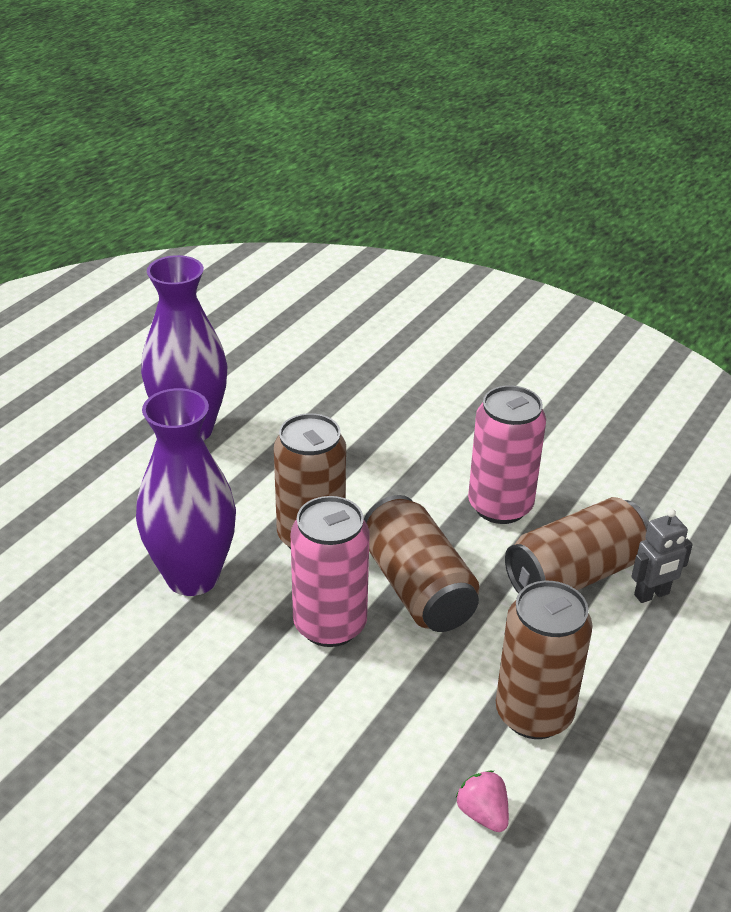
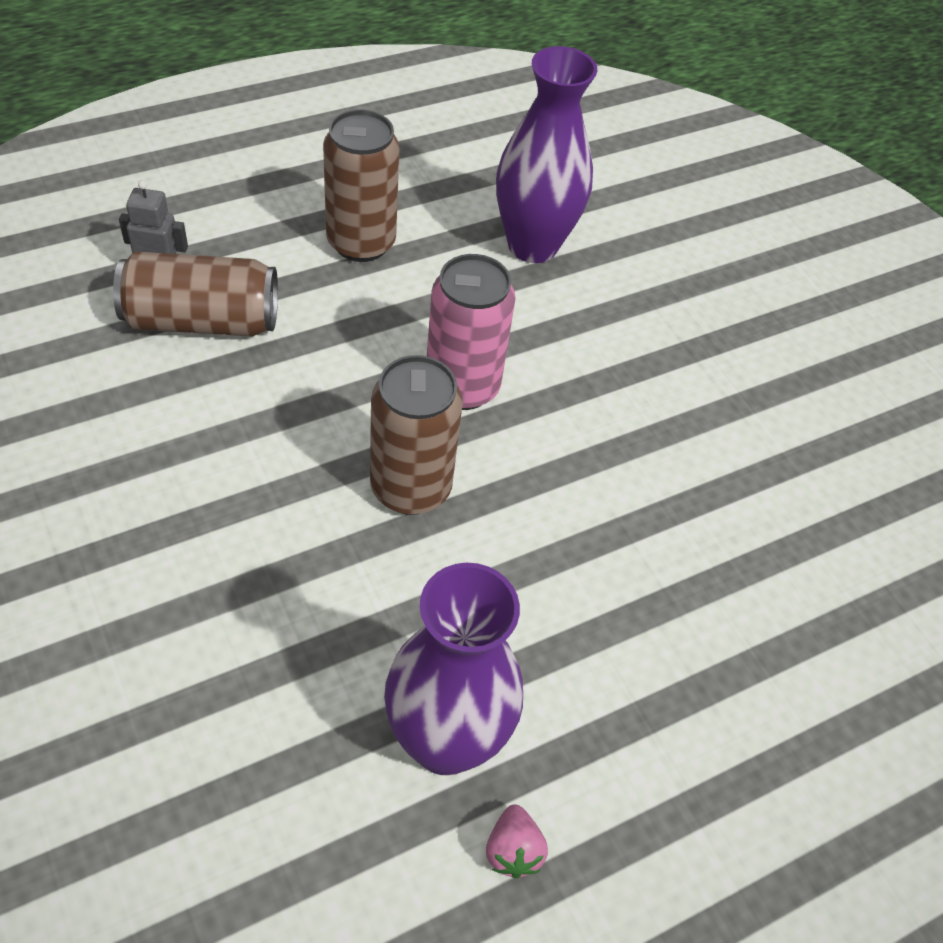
camera: 155 degrees left, 15 degrees up
purple vase [136,388,236,596] -> purple vase moved to [496,46,597,263]
brown can [364,495,480,632] -> none
pink strawberry [456,771,509,832] -> pink strawberry moved to [486,804,548,879]
pink can [468,385,546,524] -> none

